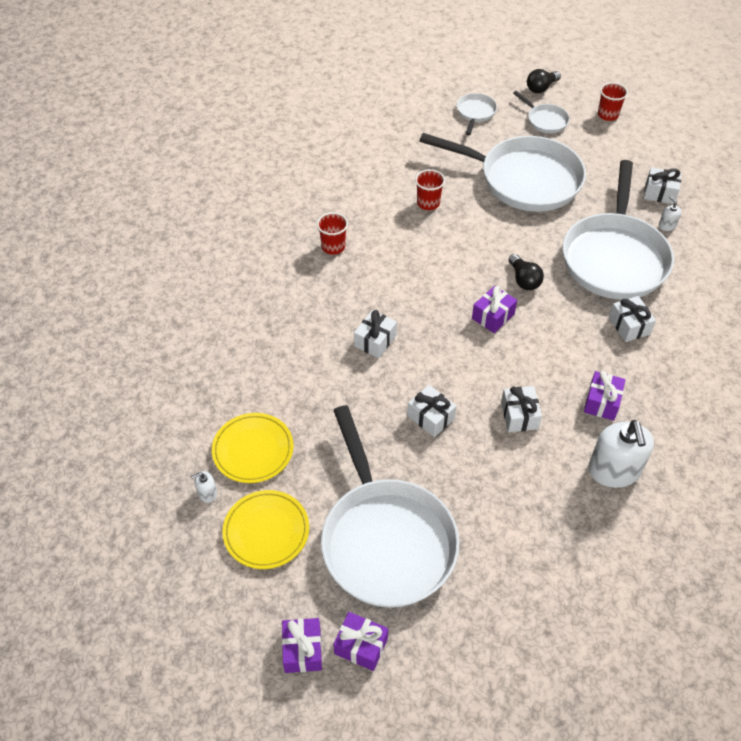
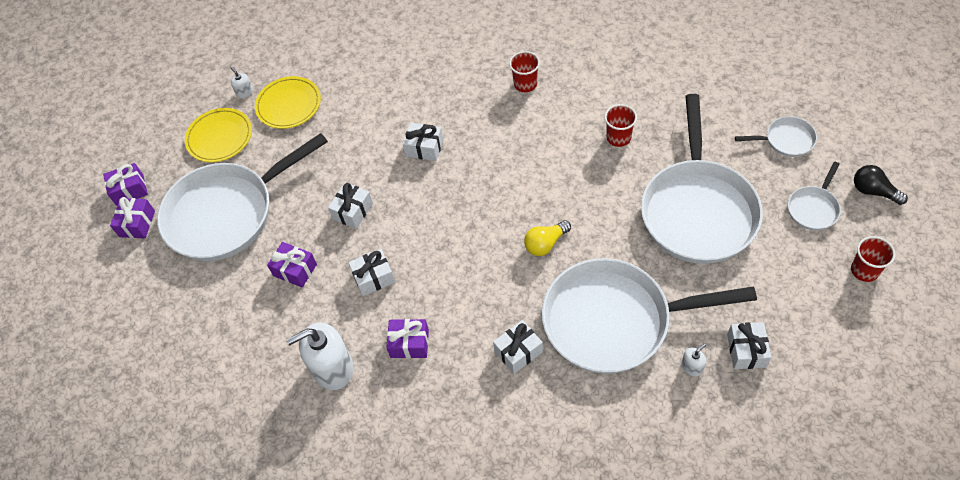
camera: 80 degrees right, 5 degrees up
purple gift [472,286,517,333] -> purple gift moved to [267,242,317,288]
black light bulb [509,254,544,290] -> yellow light bulb [524,220,571,256]

